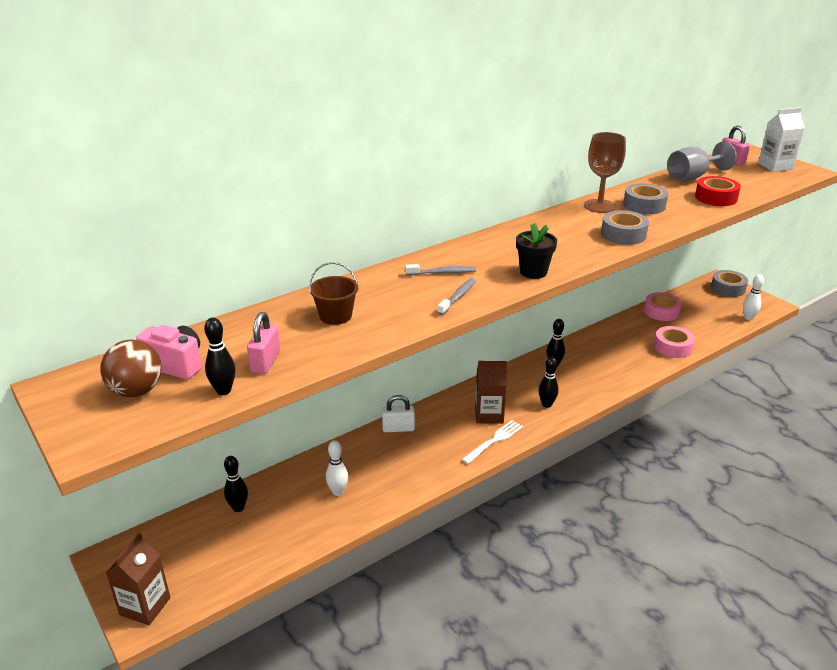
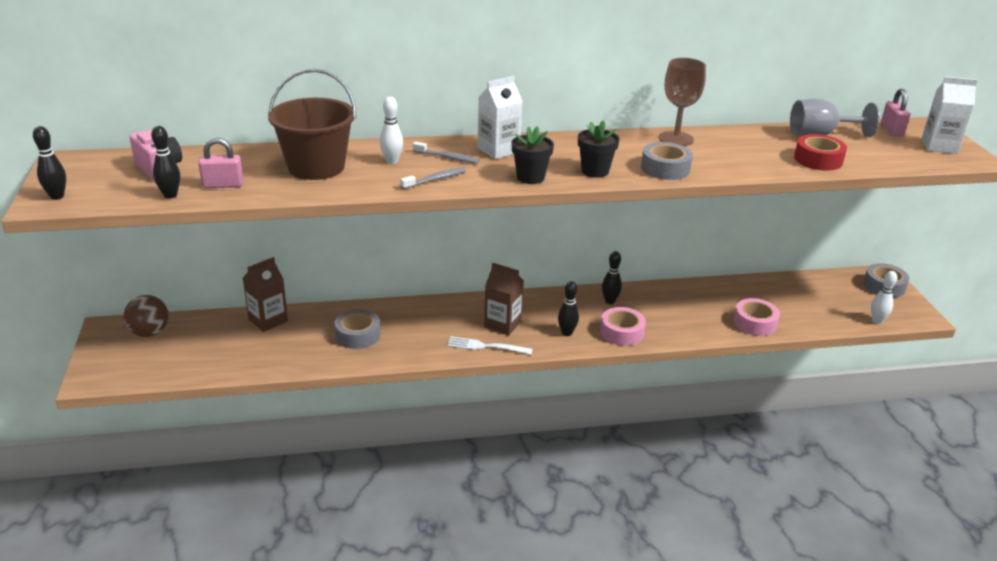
camera: 25 degrees right, 0 degrees up
brown ball [100,339,162,397] -> brown ball moved to [124,295,169,337]
brown carton [106,533,171,625] -> brown carton moved to [243,257,288,332]
black bowling pin [224,456,248,512] -> black bowling pin moved to [33,126,66,200]
pink padlock [247,312,280,374] -> pink padlock turned 45 degrees clockwise [198,138,243,188]
brown bucket [309,262,358,325] -> brown bucket [268,69,356,180], size x1.85
white bowling pin [326,440,348,496] -> white bowling pin moved to [380,97,403,164]
white padlock [382,395,415,432] -> none
white fork [462,420,523,464] -> white fork turned 150 degrees counterclockwise [447,336,533,355]
grey tape [623,183,668,214] -> grey tape moved to [334,309,381,349]
pink tape [644,292,682,321] -> pink tape moved to [600,307,646,346]
none -> white carton [478,76,523,159]
none -> black flower pot [578,120,619,178]

